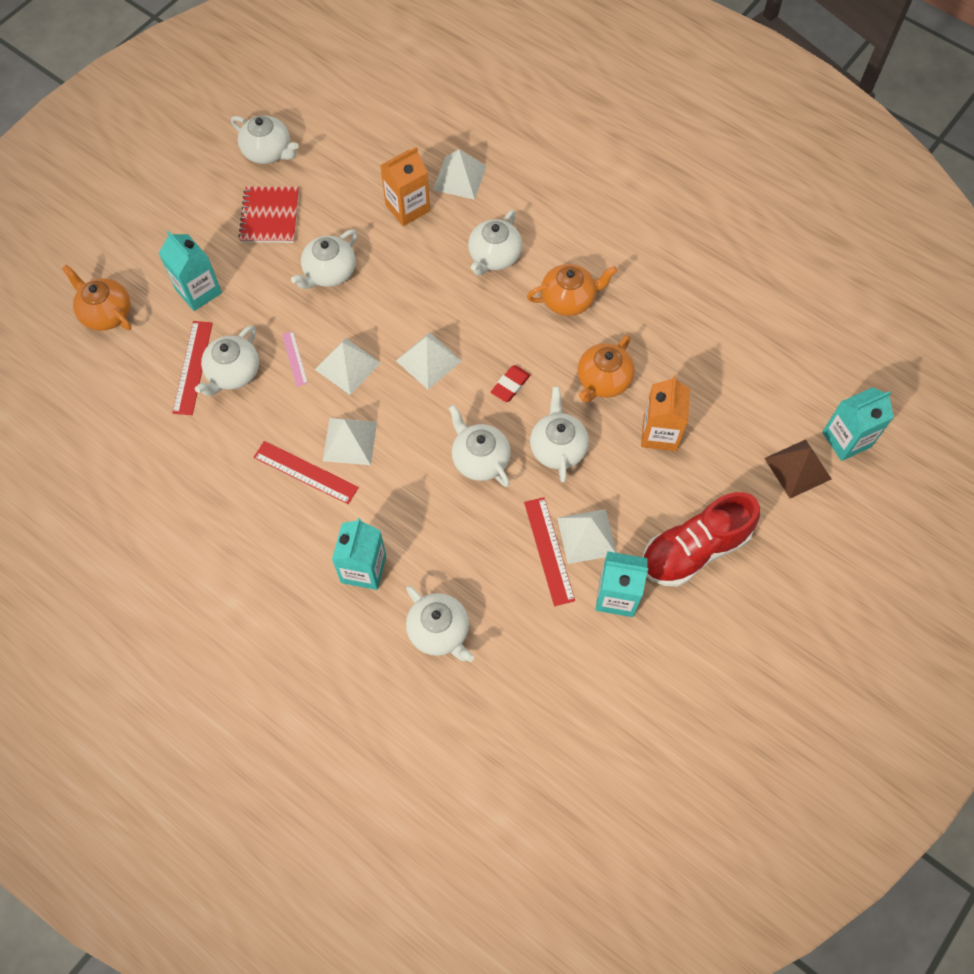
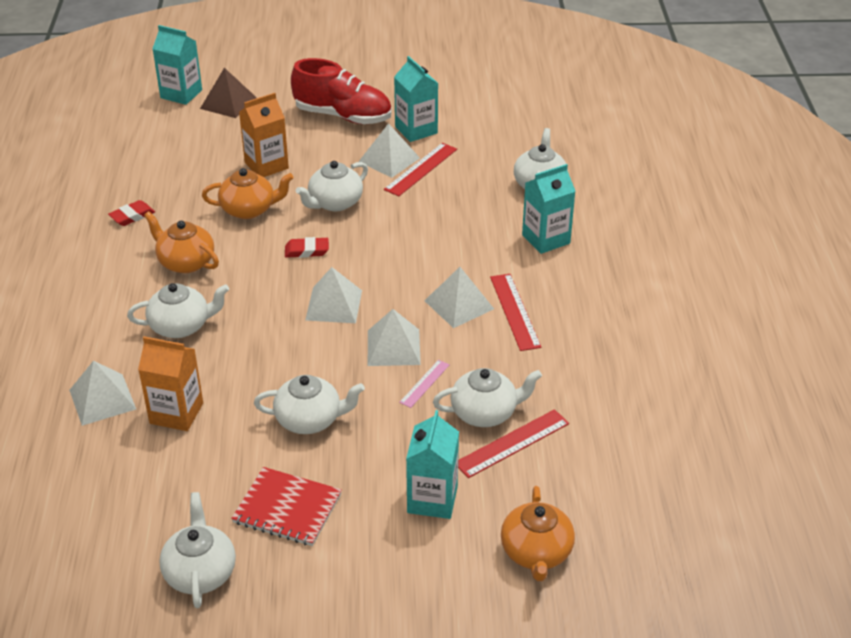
camera: 130 degrees left, 25 degrees down
red notebook [238,187,299,243] -> red notebook turned 60 degrees clockwise [231,467,342,546]
white teapot [449,405,511,487] -> none
none -> red eraser [108,200,155,226]

